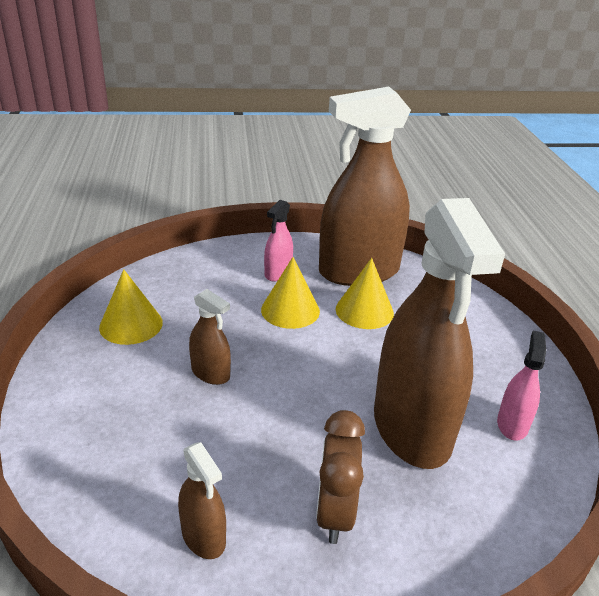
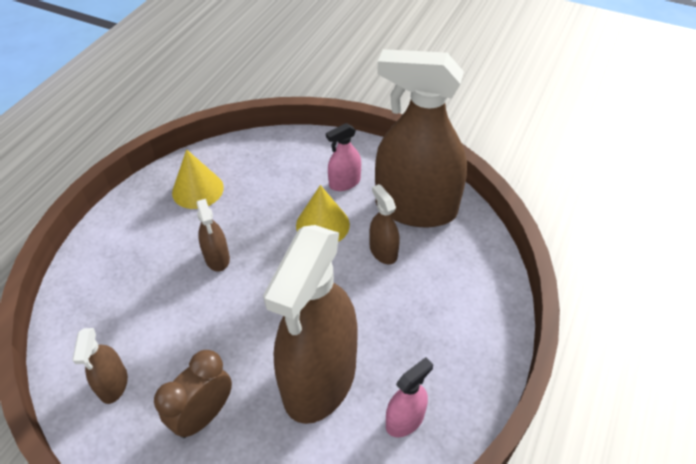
camera: 35 degrees right, 15 degrees up
yellow cone [336,258,394,329] -> brown spray bottle [369,184,400,264]

